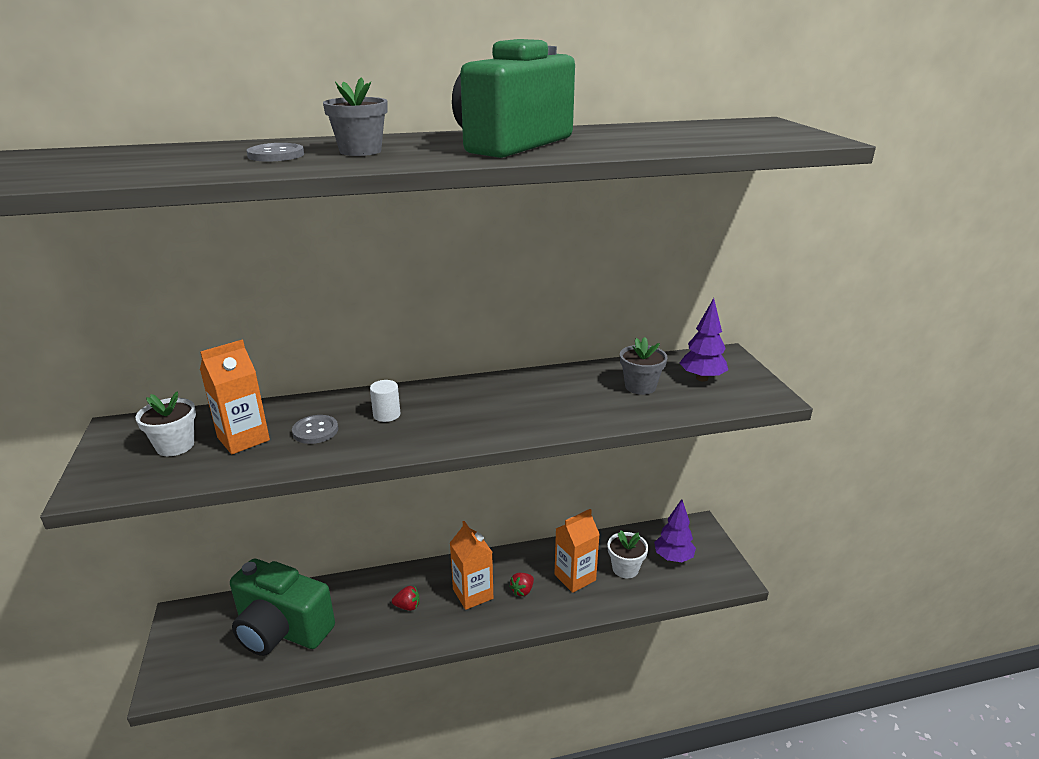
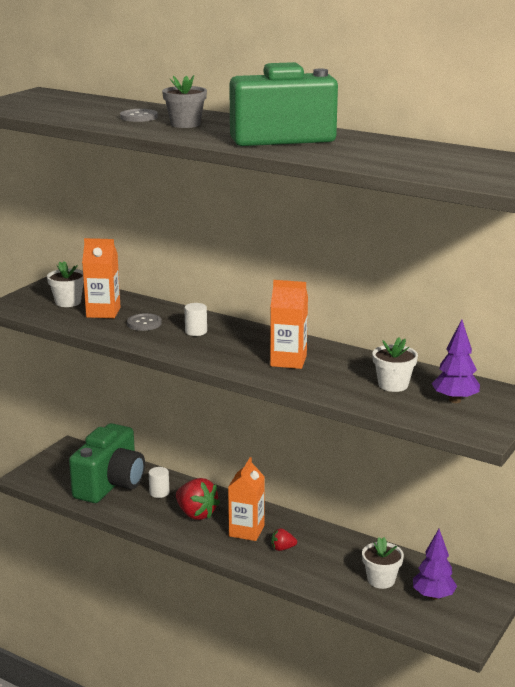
camera: 45 degrees right, 5 degrees down
green camera [230,559,335,656] -> green camera turned 135 degrees counterclockwise [69,423,145,503]
red strawberry [392,586,420,611] -> red strawberry [176,478,220,520], size x1.95
orange carton [554,509,600,593] -> orange carton moved to [270,280,308,369]
grey flower pot [620,337,668,395] -> white flower pot [372,338,418,392]
none -> white cylinder [149,467,169,498]

